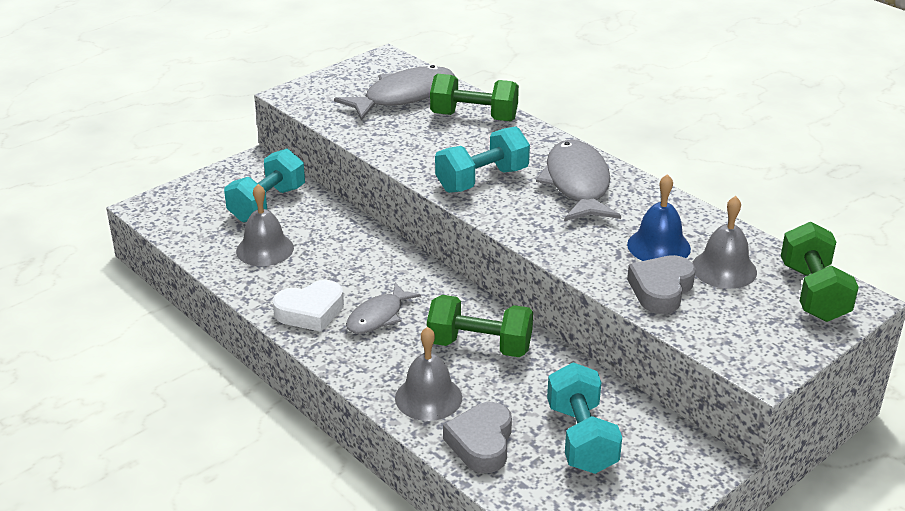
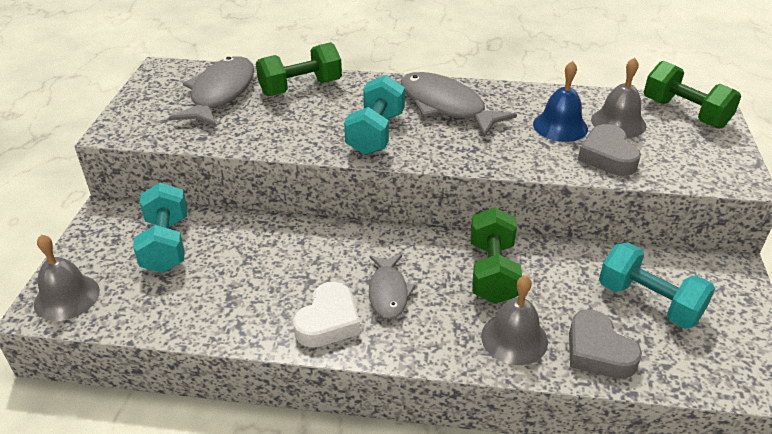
camera: 40 degrees left, 5 degrees up
grey bell [236,184,294,266] -> grey bell moved to [34,234,100,321]
green dumbbell [427,295,533,357] -> green dumbbell turned 60 degrees counterclockwise [471,207,522,304]

